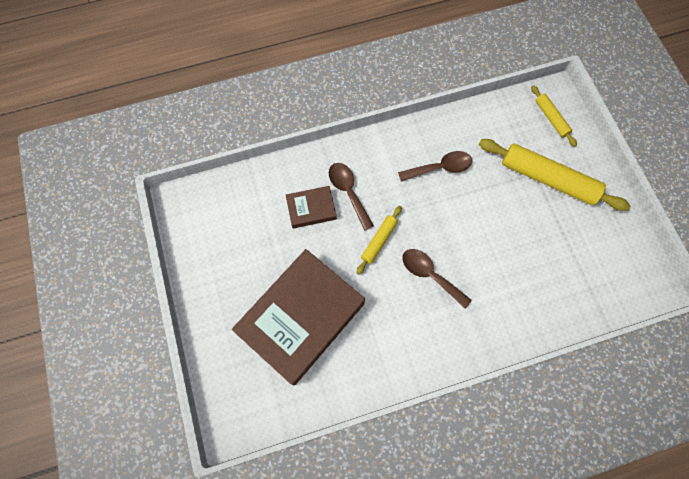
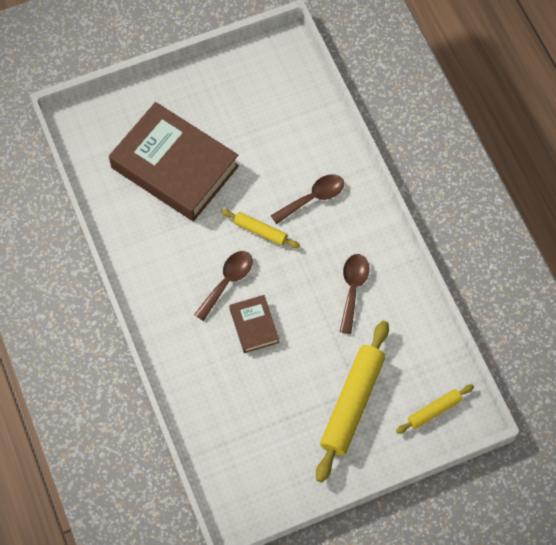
camera: 85 degrees right, 5 degrees down
brown book [286,186,337,229] -> brown book moved to [229,295,279,353]
brown spoon [398,151,472,182] -> brown spoon turned 150 degrees counterclockwise [340,254,370,334]

